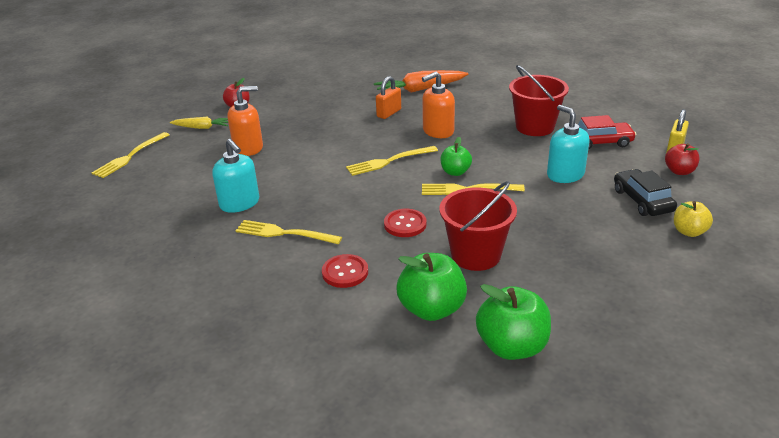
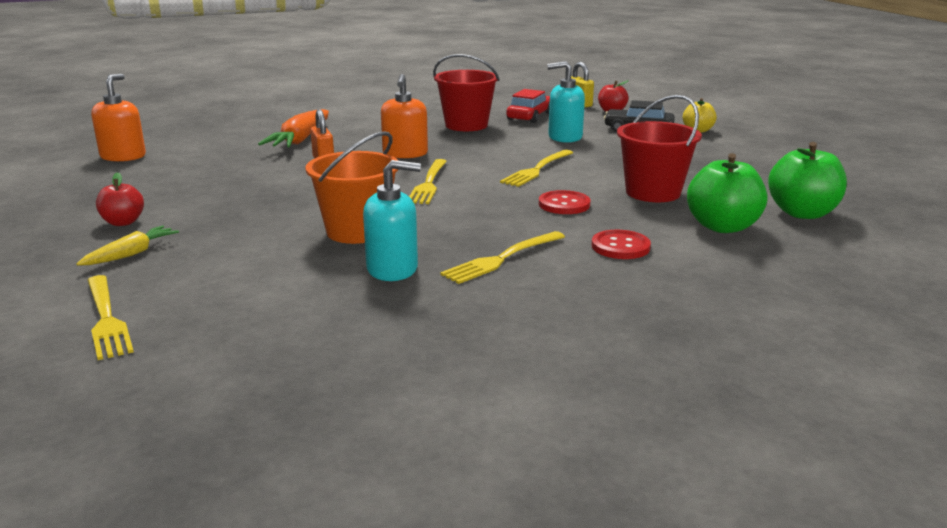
camera: 60 degrees left, 10 degrees down
orange soap dispenser [227,86,263,156] -> orange soap dispenser moved to [91,74,146,162]
green apple [440,137,472,176] -> none
none -> orange bucket [305,131,399,244]

